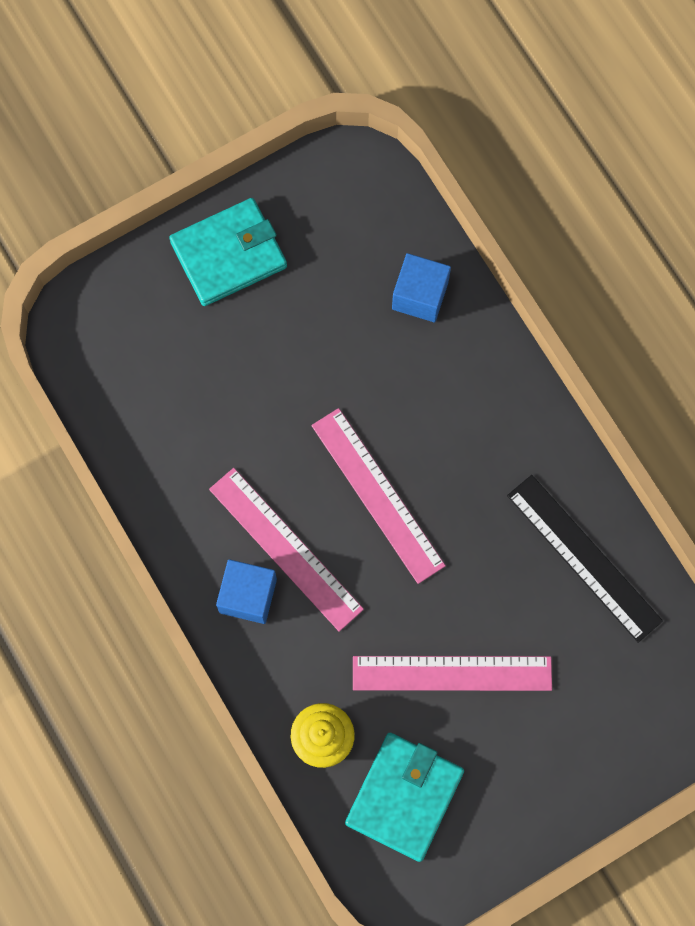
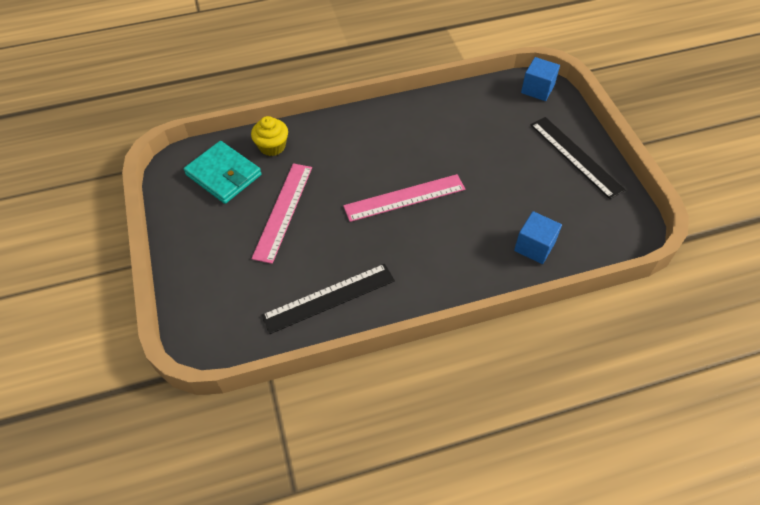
camera: 105 degrees right, 20 degrees down
turquoise wallet [169,198,287,306] -> black ruler [531,117,625,199]
pink ruler [209,468,364,632] -> none
blue cube [216,559,277,624] -> blue cube moved to [521,57,560,101]

